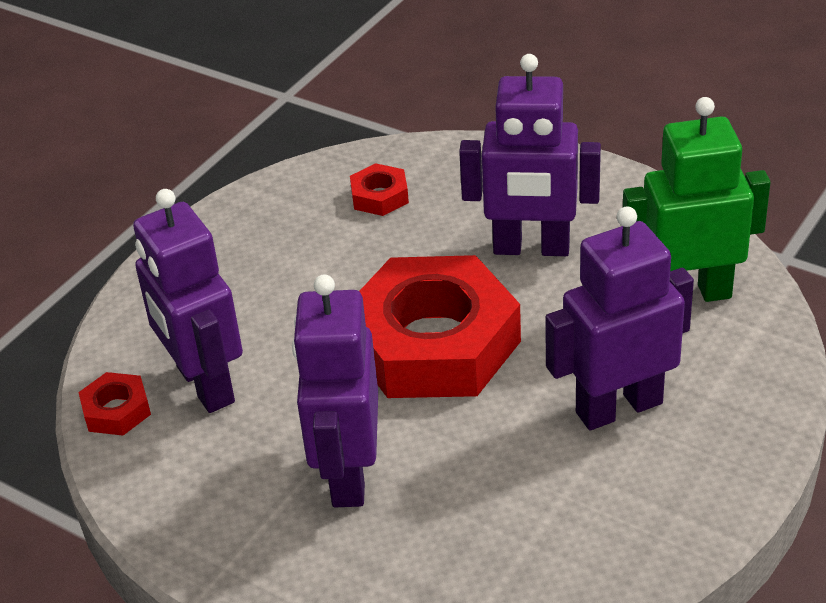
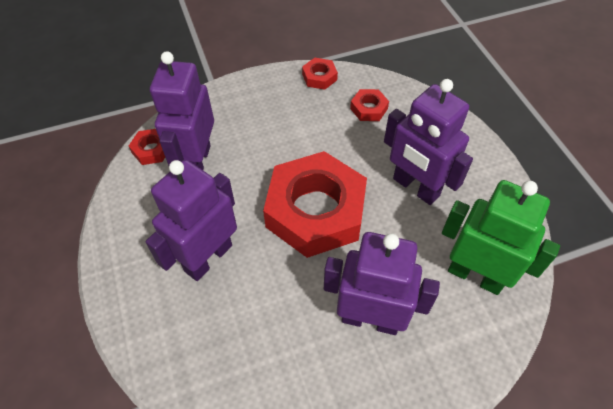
camera: 35 degrees right, 15 degrees up
none -> red nut [302,58,338,90]

